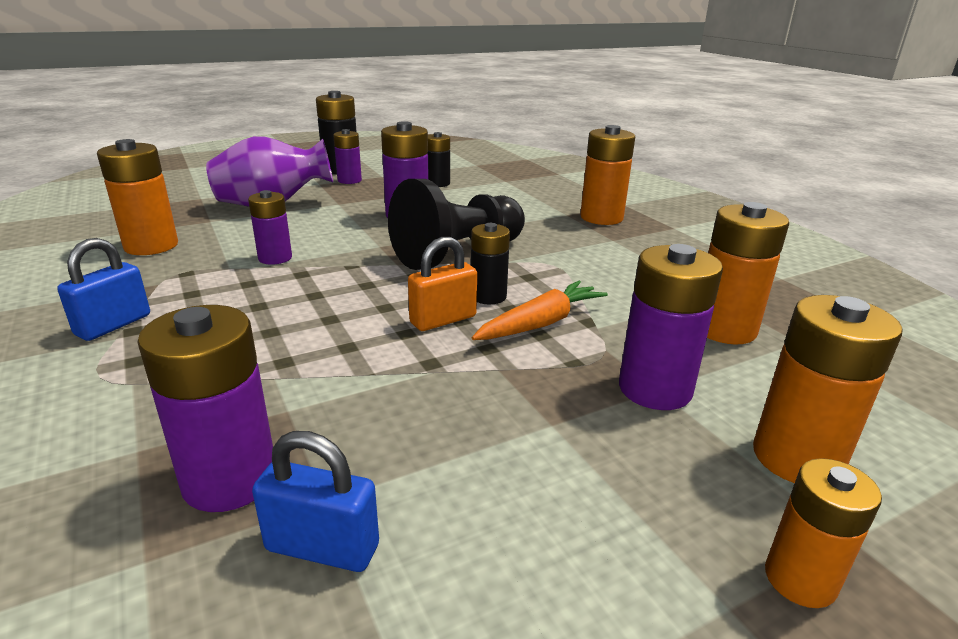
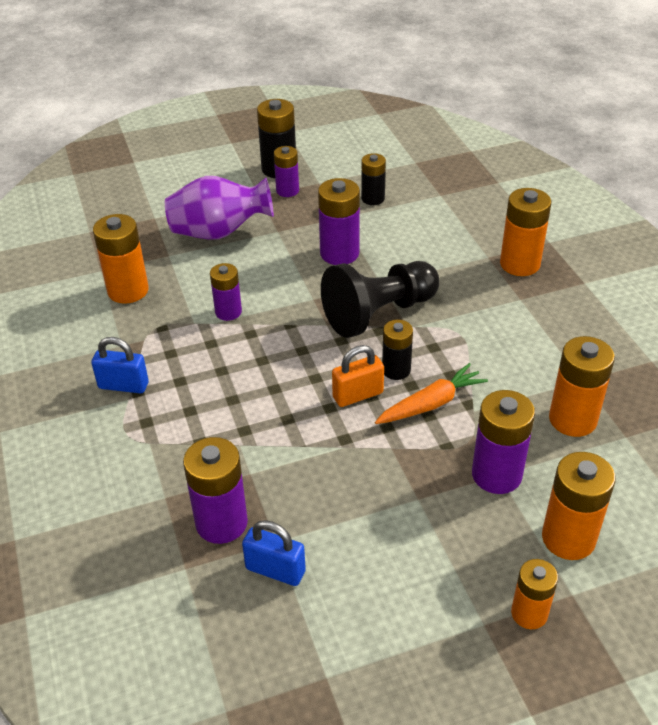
camera: 10 degrees right, 15 degrees up
blue padlock [57,238,150,341] -> blue padlock turned 60 degrees clockwise [91,337,149,394]

